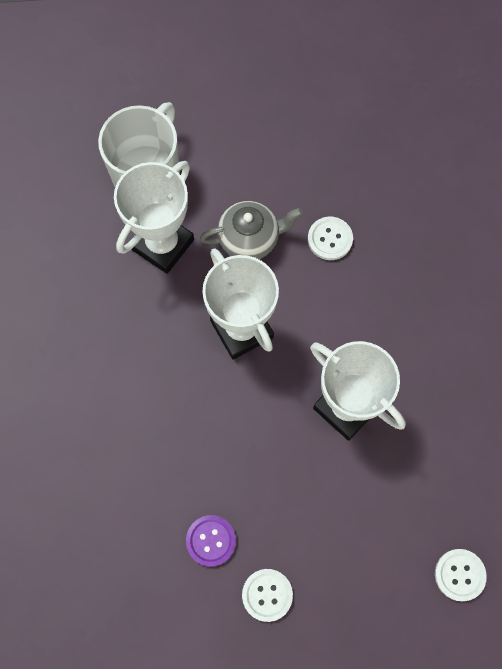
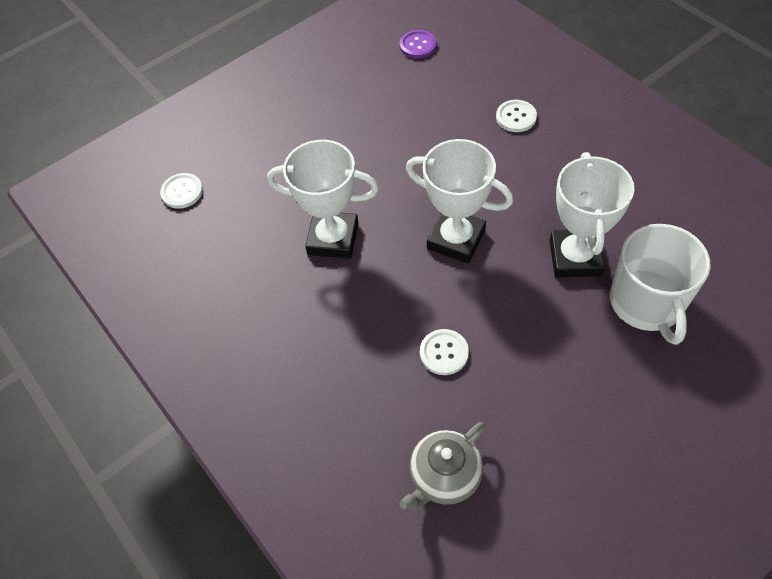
camera: 150 degrees right, 15 degrees down
purple button [186,515,236,567] -> purple button moved to [400,30,437,59]
grey teapot [200,201,303,259] -> grey teapot moved to [399,422,485,510]
white button [242,569,293,622] -> white button moved to [496,100,537,132]

